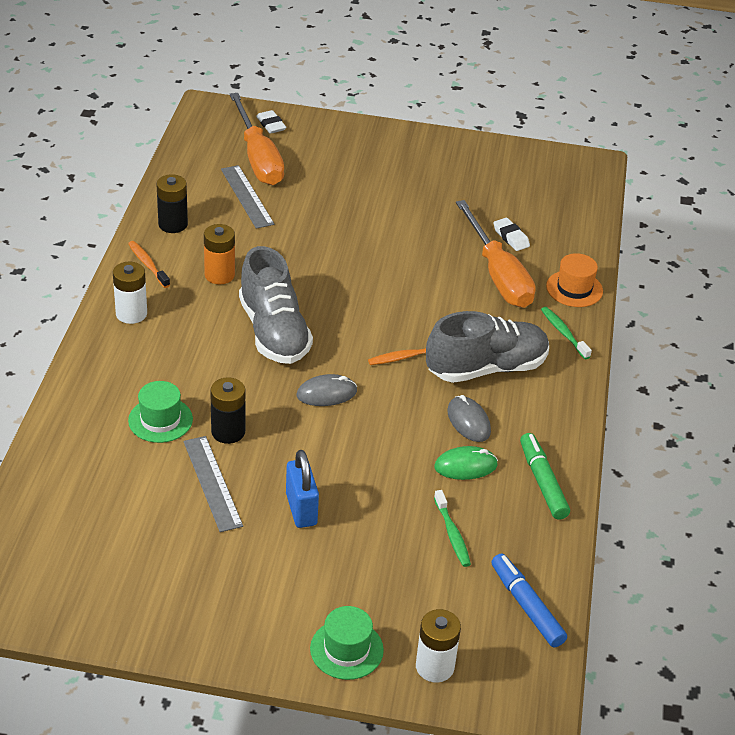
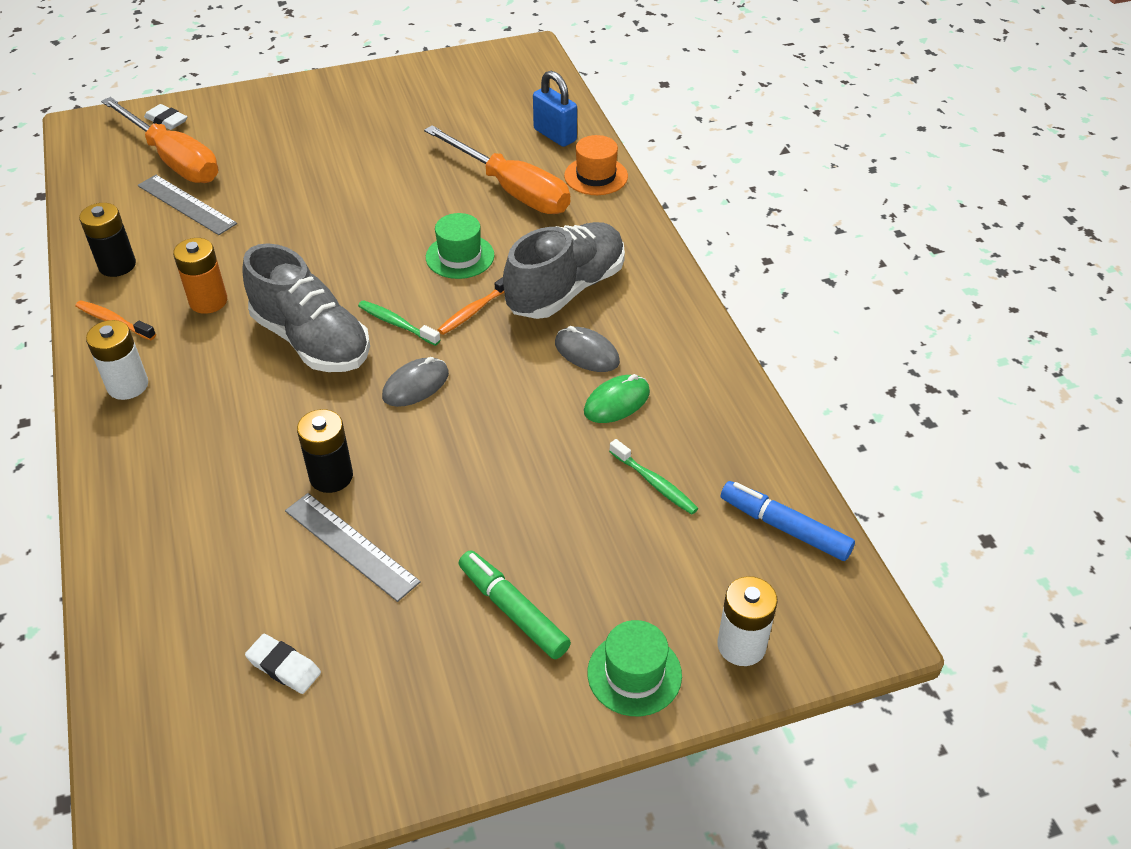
camera: 25 degrees left, 5 degrees up
green hat [128,381,193,443] -> green hat moved to [426,213,494,279]
blue padlock [286,450,319,528] -> blue padlock moved to [533,71,577,147]
white eraser [493,218,530,251] -> white eraser moved to [245,634,321,694]
green marker [520,433,570,520] -> green marker moved to [459,550,571,659]
green toothbrush [541,307,592,359] -> green toothbrush moved to [358,300,440,346]

